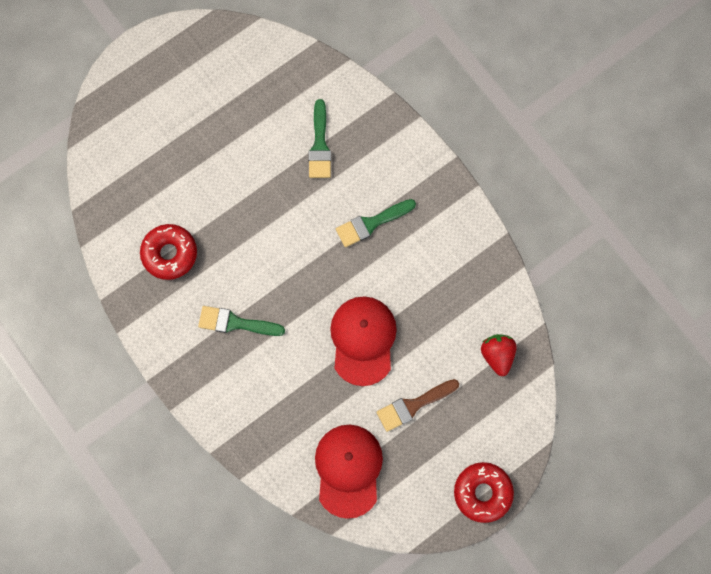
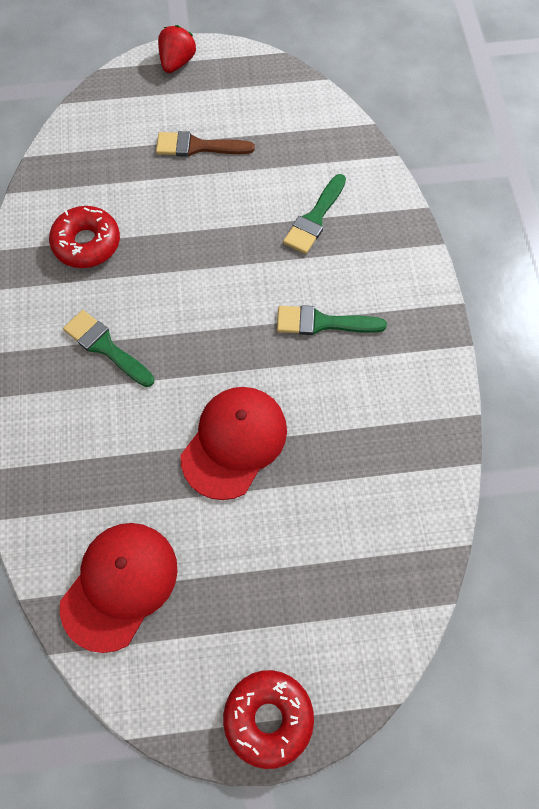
camera: 30 degrees right, 10 degrees down
brown brush [377,379,459,432] -> brown brush moved to [156,131,255,157]
red strawberry [481,334,517,376] -> red strawberry moved to [158,25,196,73]

